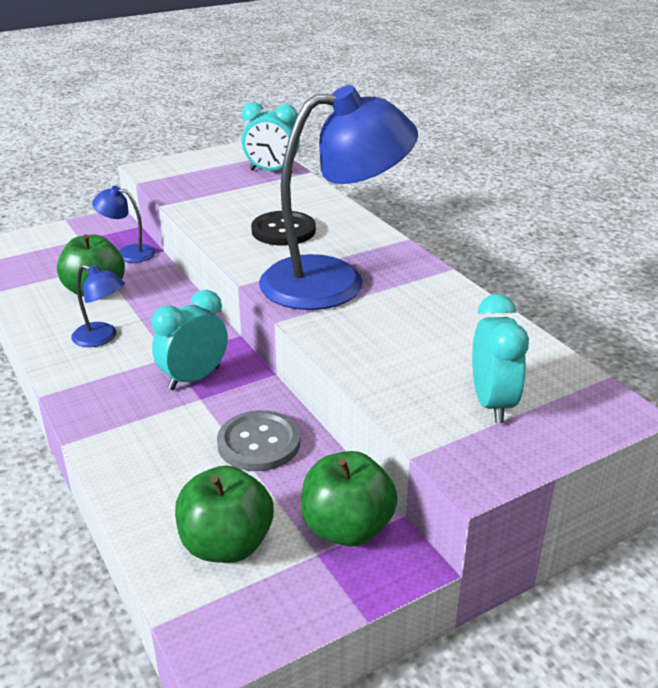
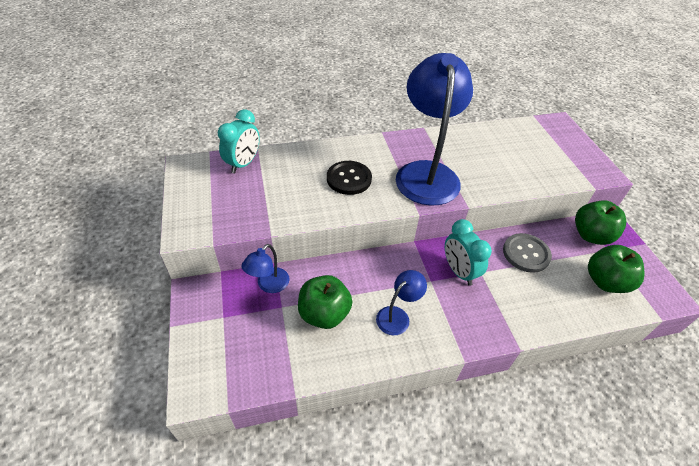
camera: 75 degrees left, 15 degrees up
turquoise clock [472,294,529,423] -> none

